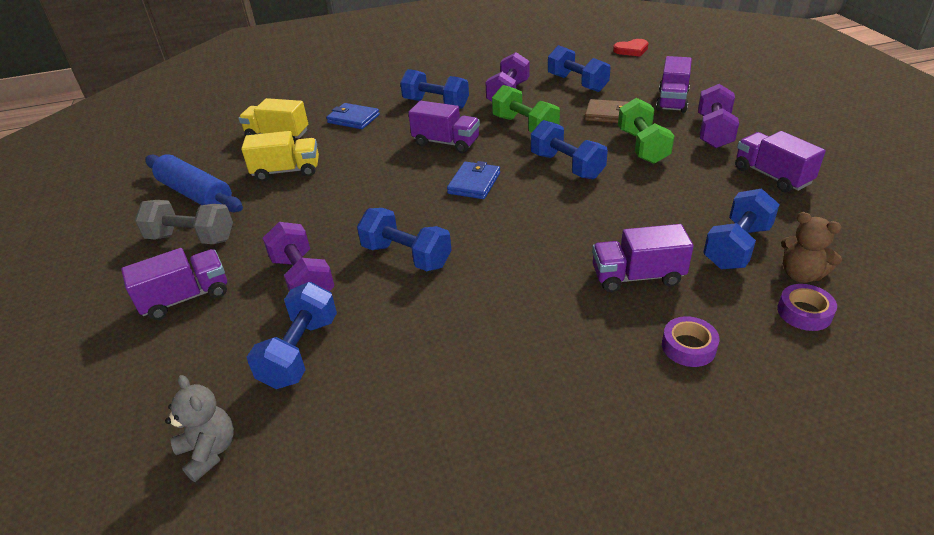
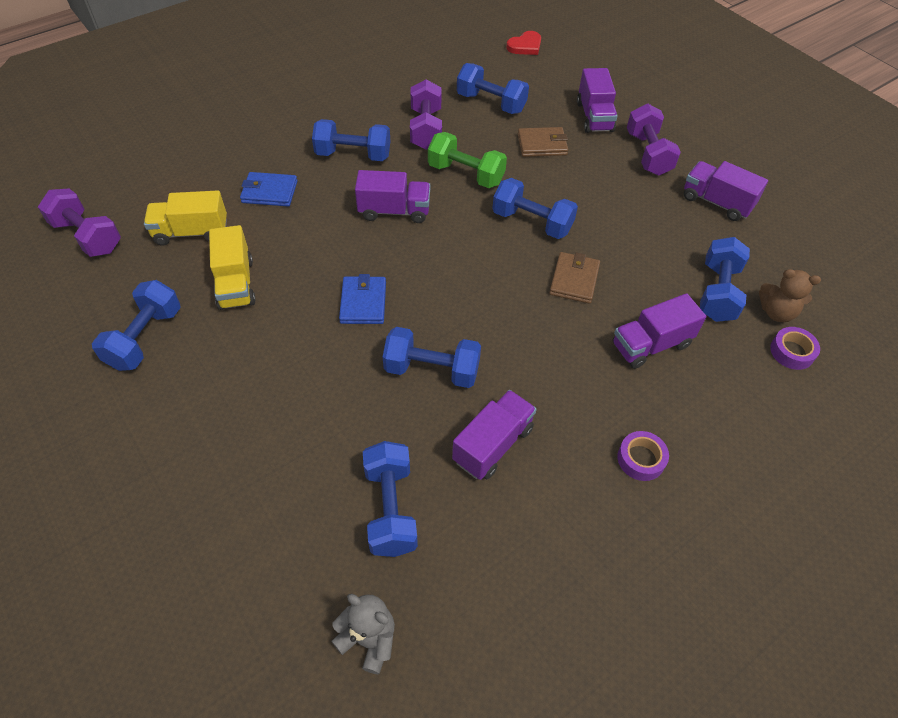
camera: 25 degrees left, 15 degrees up
purple truck [121,248,227,320] -> purple truck moved to [452,390,537,480]
grey dumbbell [135,200,233,244] -> none
blue rolling pin [145,154,243,212] -> blue dumbbell [92,280,181,371]
yellow truck [241,131,319,181] -> yellow truck turned 105 degrees clockwise [209,225,256,310]
purple dumbbell [263,222,334,291] -> purple dumbbell moved to [38,189,121,257]
blue wallet [447,161,500,199] -> blue wallet moved to [339,274,386,324]
green dumbbell [618,98,674,164] -> none
purple tape [662,316,719,367] -> purple tape moved to [617,431,669,481]
none -> brown wallet [549,252,600,304]

